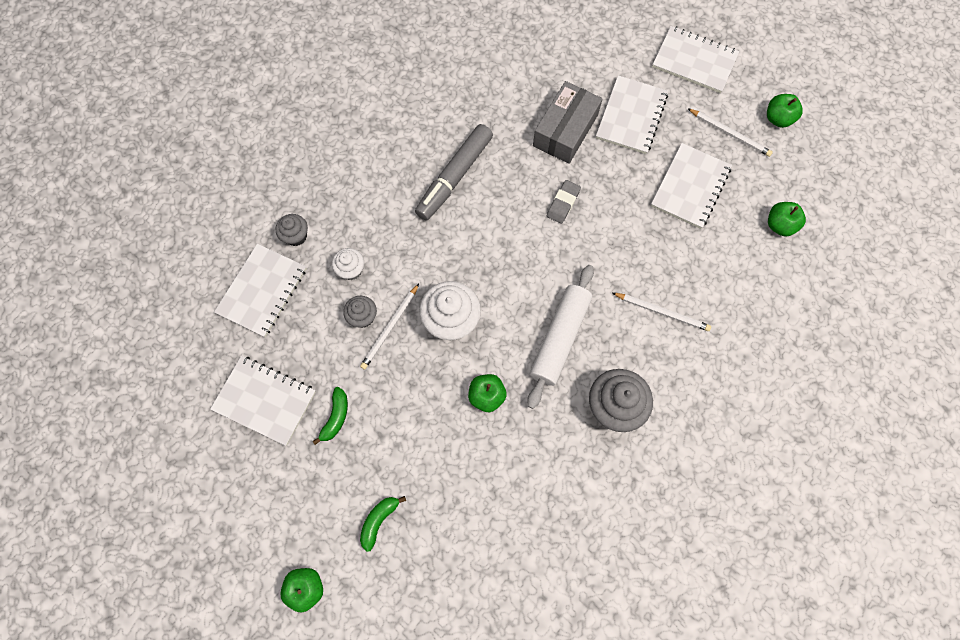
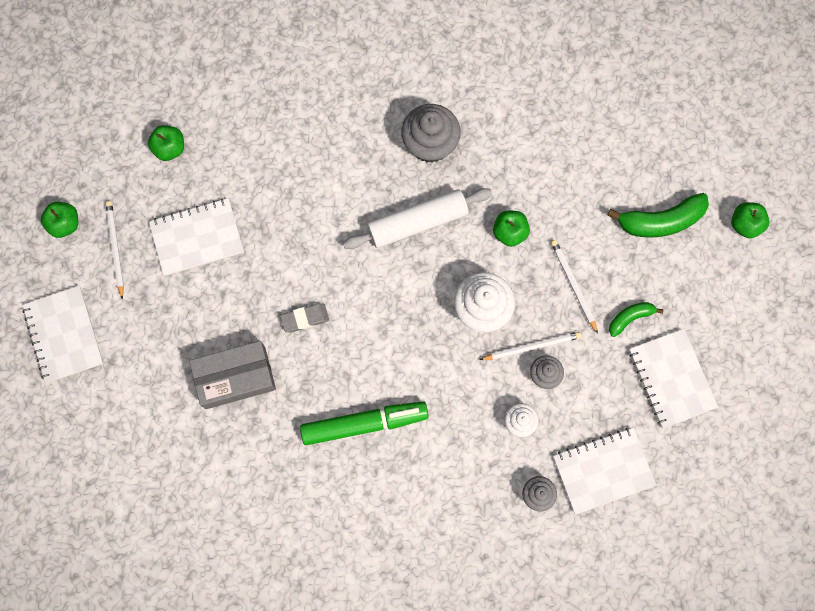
camera: 135 degrees left, 5 degrees up
green banana [360,496,406,552] -> green banana [607,193,709,238], size x1.76
grey marker [415,124,493,221] -> green marker [300,401,429,445]
white notebook [596,75,668,154] -> none
white pencil [613,293,711,331] -> white pencil moved to [551,240,598,334]

